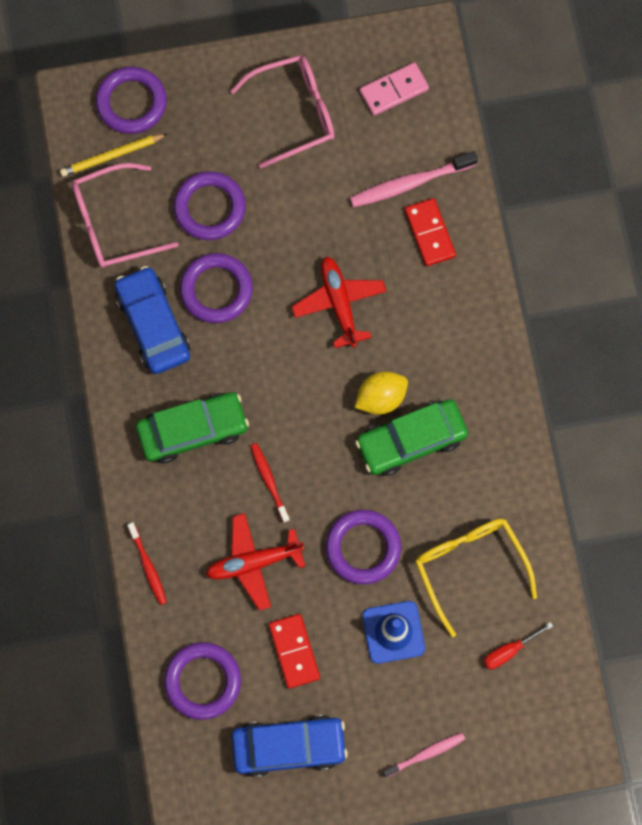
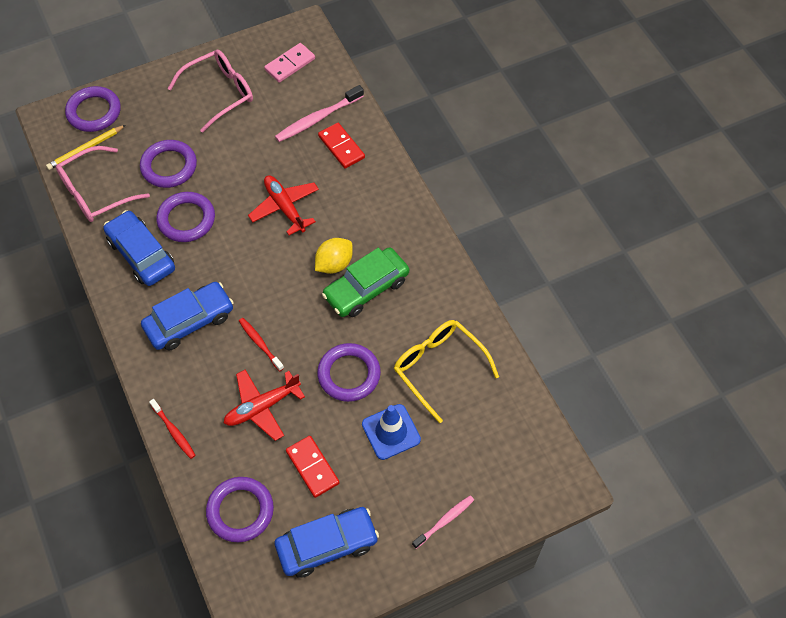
camera: 15 degrees left, 15 degrees down
green car [136,392,249,463] -> blue car [141,282,234,350]
red screwdriver [483,622,553,669] -> none

